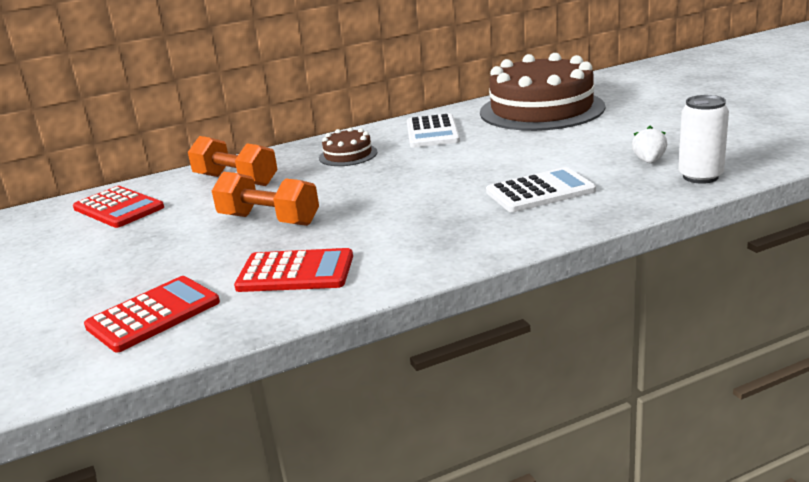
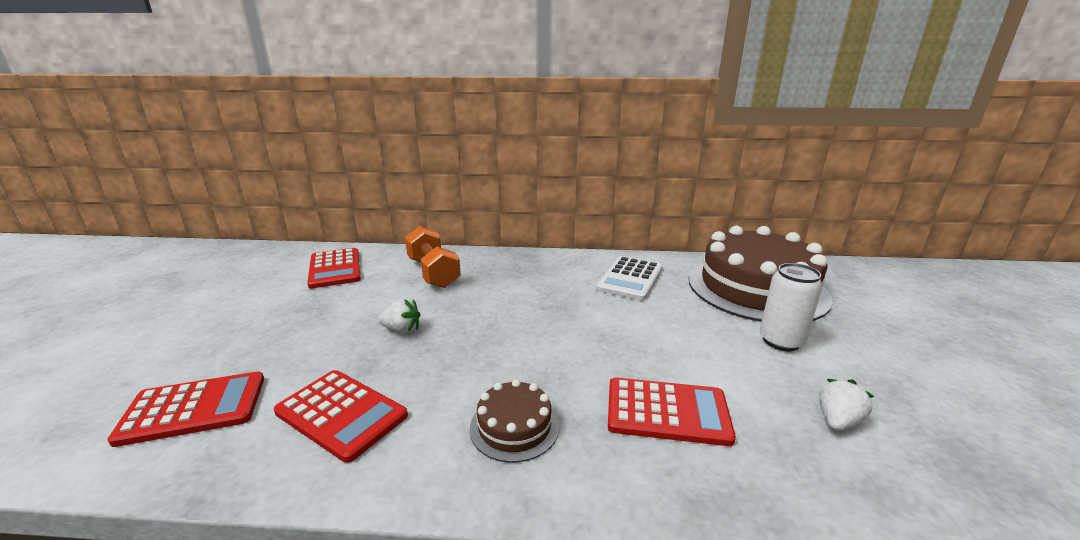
camera: 25 degrees right, 0 degrees up
orange dumbbell [212,172,319,226] -> white strawberry [379,299,420,334]
brown cake [319,127,377,166] -> brown cake moved to [470,379,560,463]
white calculator [486,167,596,212] -> red calculator [608,377,736,446]
white can [678,95,729,184] -> white can moved to [760,263,822,351]

